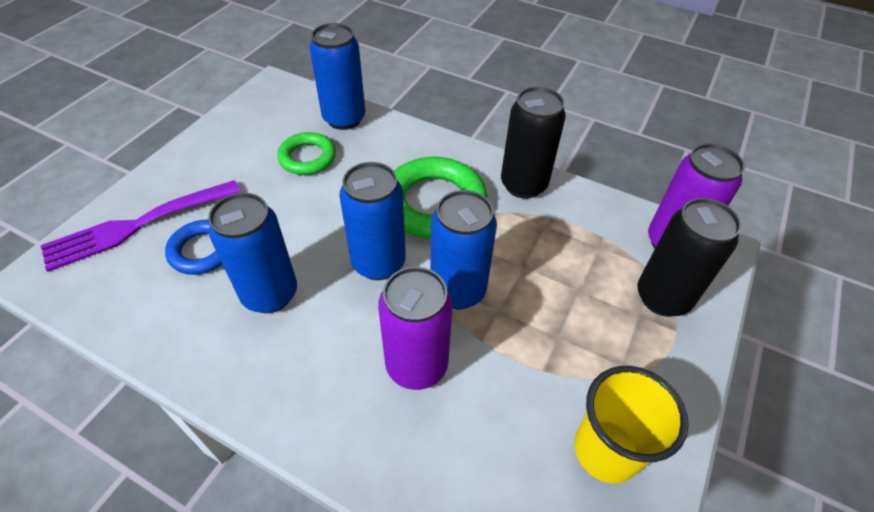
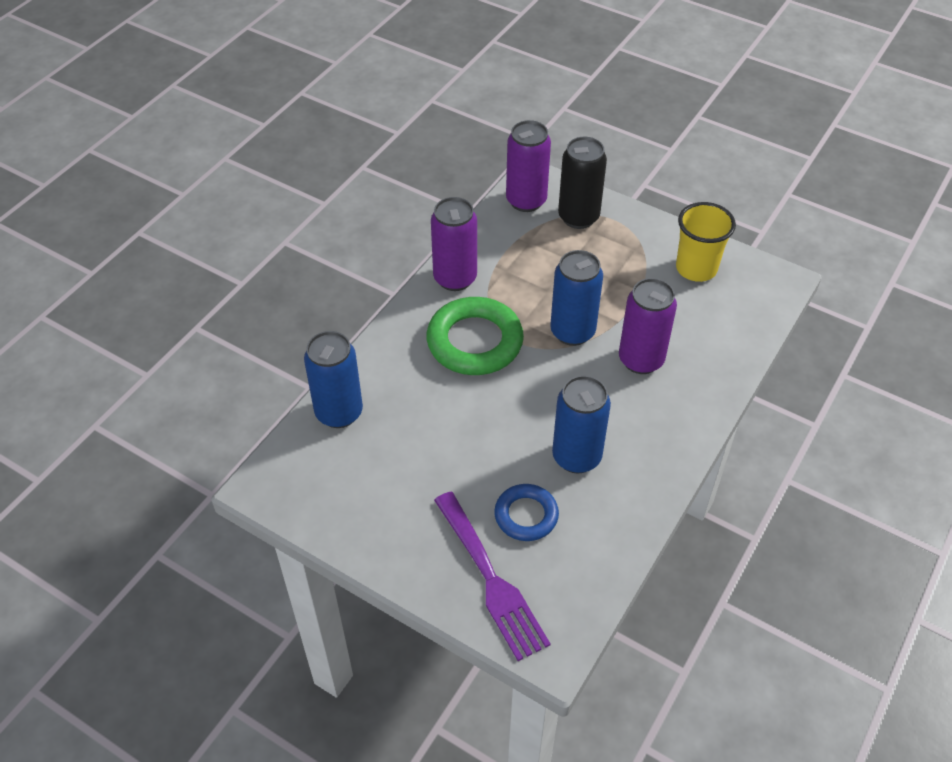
camera: 85 degrees left, 0 degrees up
green ring [277,132,336,175] -> none
blue can [339,162,406,280] -> none
black can [501,86,566,199] -> purple can [431,197,477,291]

